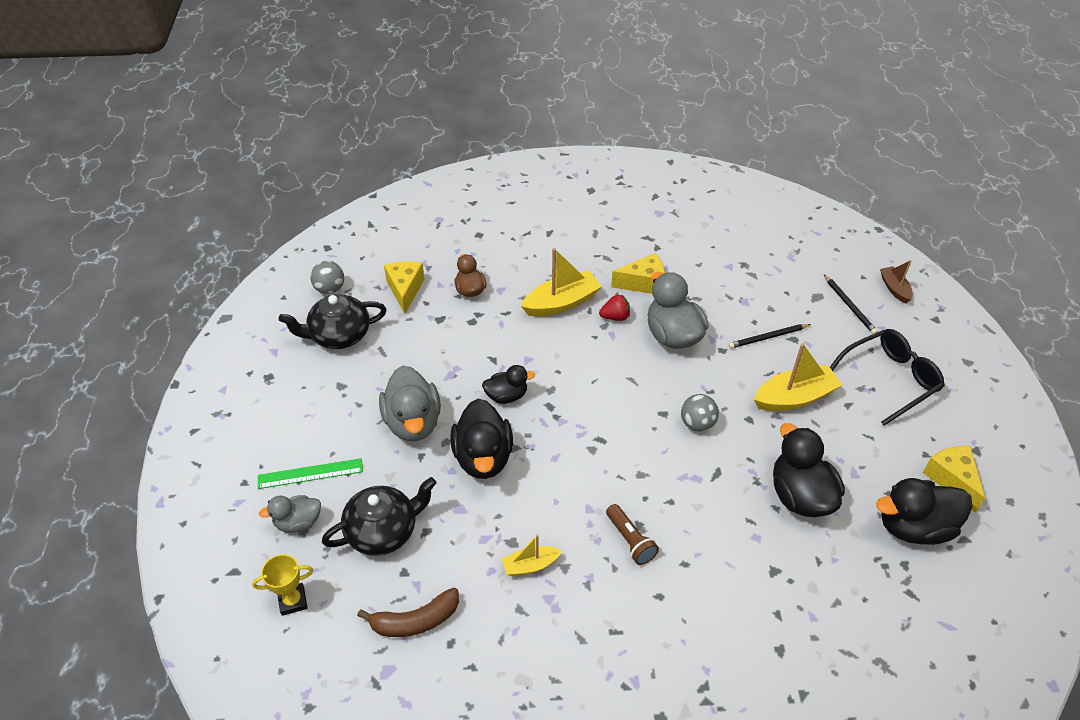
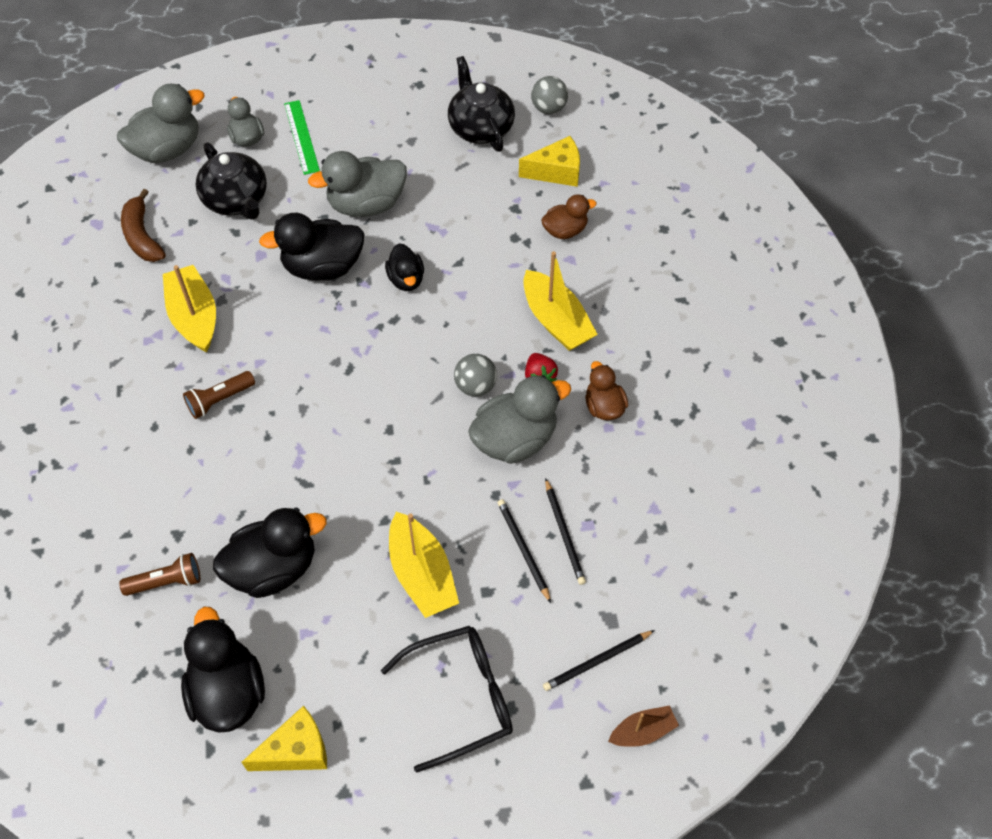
camera: 85 degrees right, 10 degrees up
yellow trophy [252,554,313,616] -> grey duck [117,84,205,163]
yellow boat [502,534,562,576] -> yellow boat [163,265,216,353], size x1.74
yellow cheese [611,253,665,294] -> brown duck [585,361,628,420]
grey ball [681,394,719,431] -> grey ball moved to [454,354,497,397]
black glasses [830,329,945,426] -> black glasses turned 75 degrees counterclockwise [381,626,513,773]
none -> brown flashlight [119,553,200,596]
none -> black pencil [545,478,586,585]

